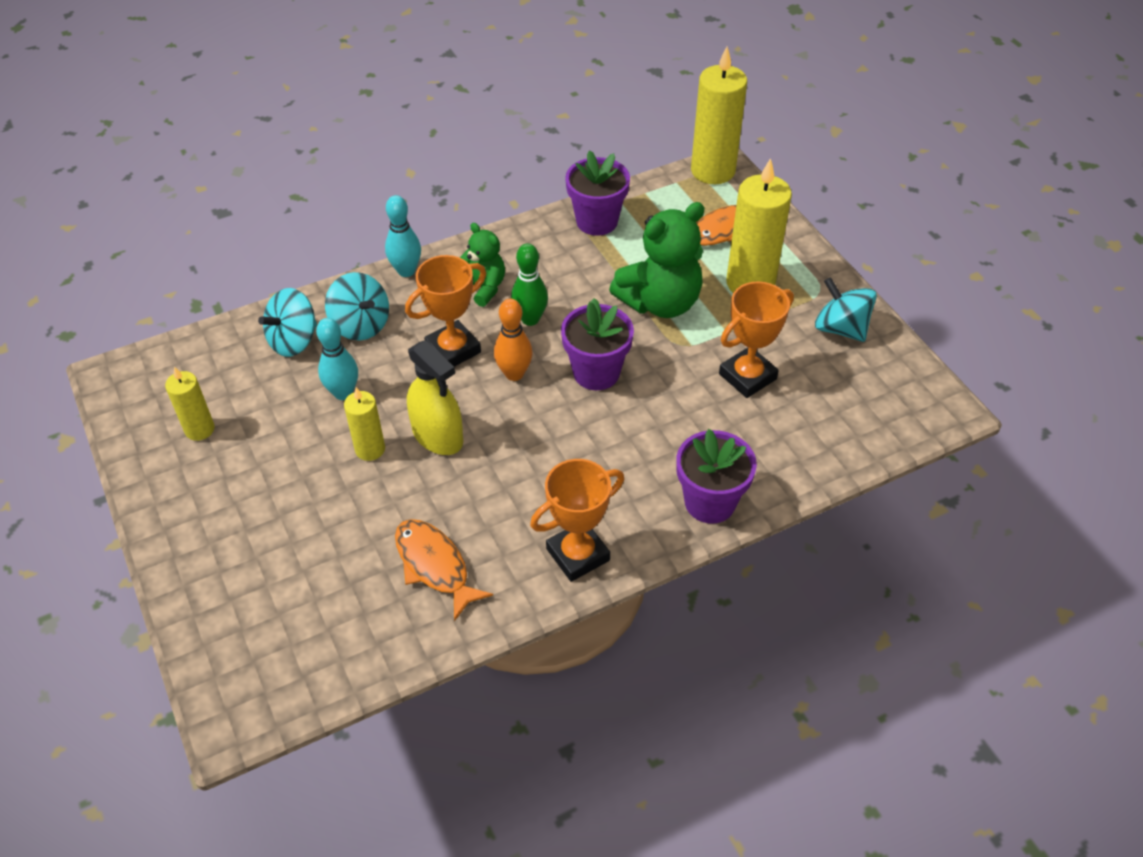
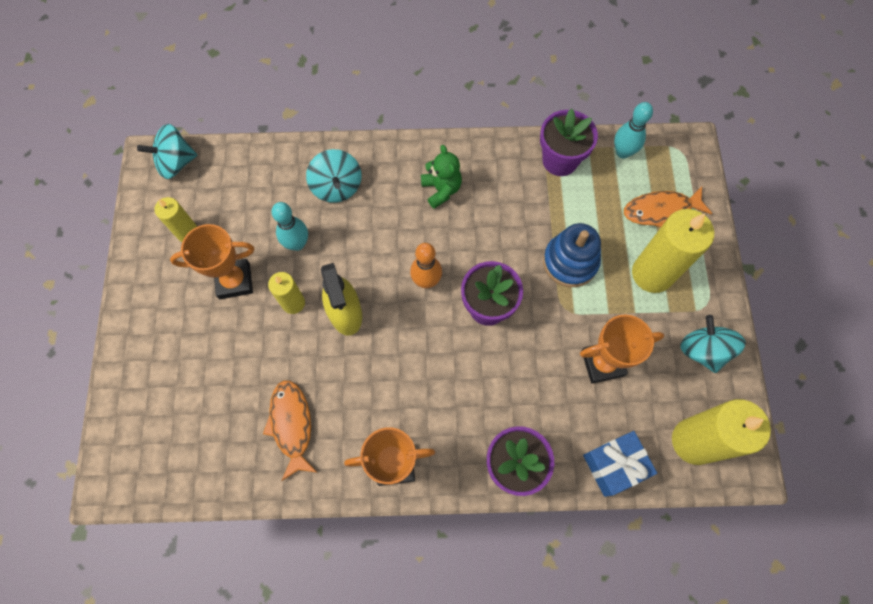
camera: 25 degrees right, 20 degrees up
turquoise spinning top [258,288,317,357] -> turquoise spinning top moved to [137,124,197,179]
turquoise bowling pin [385,195,421,277] -> turquoise bowling pin moved to [614,102,653,159]
orange trophy [405,255,486,367] -> orange trophy moved to [170,224,254,299]
green bowling pin [511,244,548,326] -> none
green teddy bear [609,202,705,318] -> blue stacking toy [543,223,601,287]
yellow candle [691,47,747,184] -> yellow candle moved to [672,399,771,465]
none -> blue gift [583,431,657,497]

